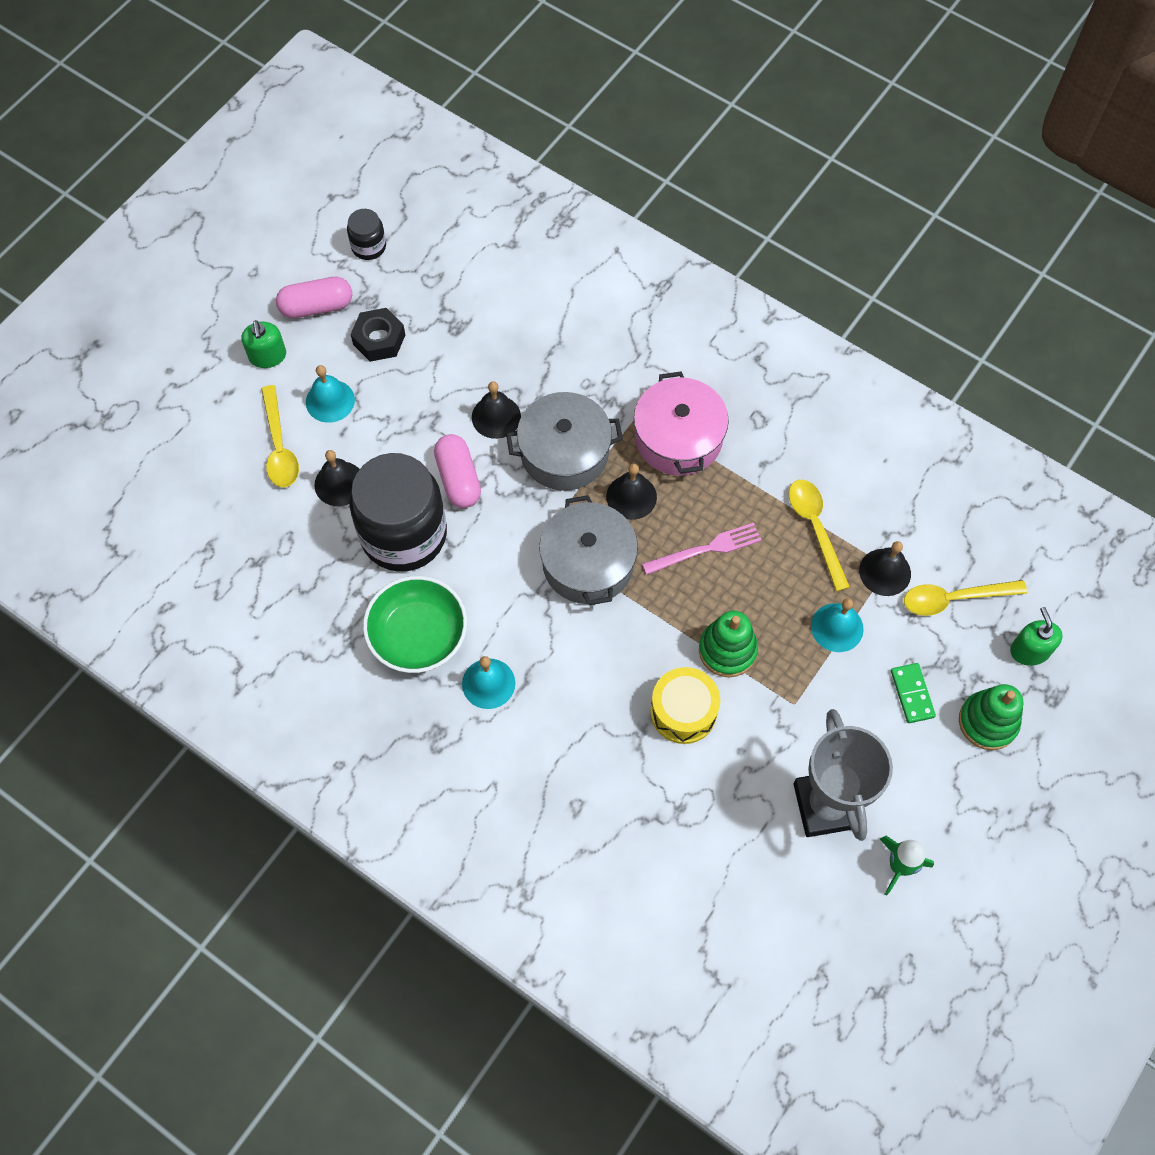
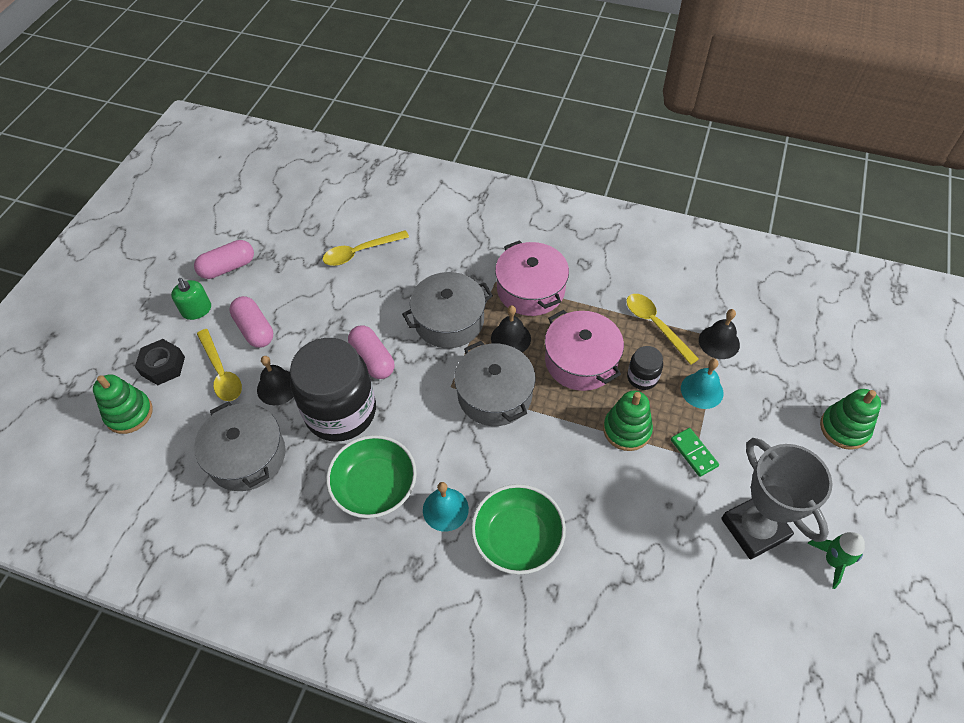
camera: 15 degrees left, 10 degrees down
turquoise bell [306,365,355,423] -> pink capsule [229,296,273,348]
black jar [347,209,386,260] -> black jar moved to [627,346,663,390]
black nut [351,308,405,362] -> black nut moved to [135,339,185,385]
black bell [472,381,521,439] -> none
pink fork [642,523,762,575] -> pink pot [545,310,624,391]
yellow drum [650,667,720,744] -> none
green domino [891,663,936,723] -> green domino moved to [671,428,719,477]
yellow spoon [904,580,1027,616] -> yellow spoon moved to [322,230,409,266]
green soap dispenser [1010,607,1063,666] -> none
none -> green stacking toy [93,374,153,434]
none -> grey pot [194,401,285,491]
none -> green bowl [471,484,566,575]

